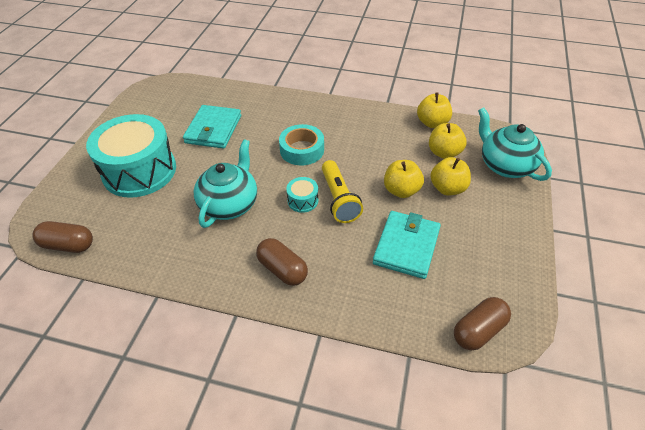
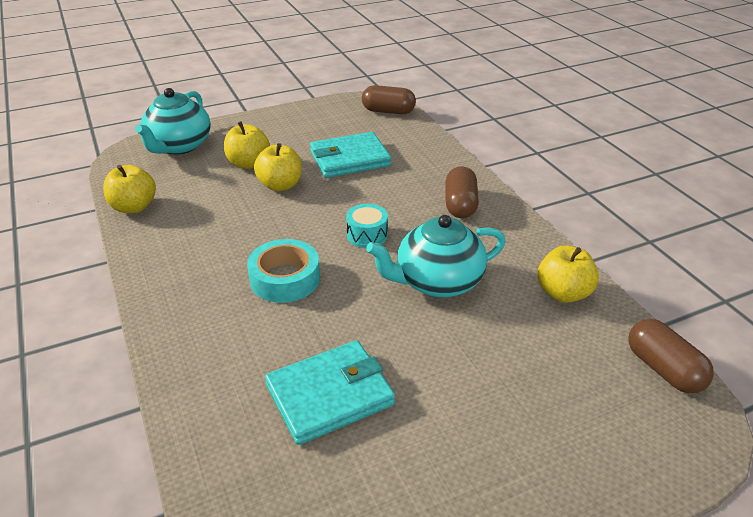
camera: 130 degrees left, 10 degrees down
turquoise drum [86,114,176,198] -> none
yellow flashlight [322,160,363,223] -> none
yellow apple [429,123,467,159] -> yellow apple moved to [537,245,599,303]

